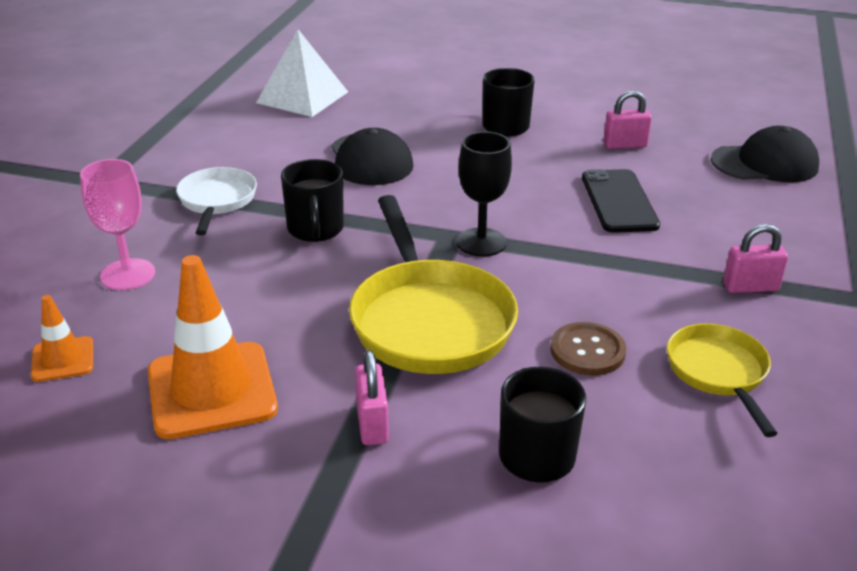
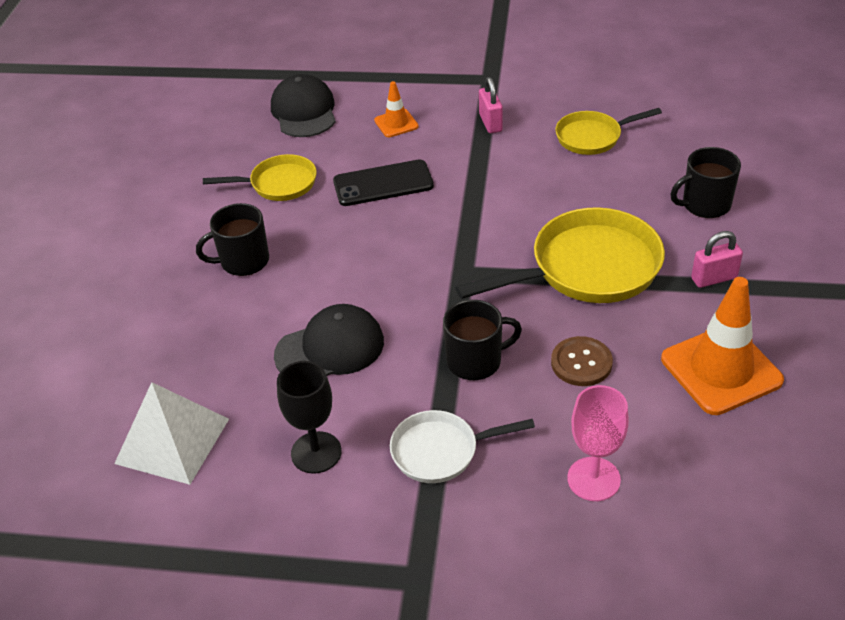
camera: 95 degrees left, 10 degrees up
orange traffic cone [31,295,93,382] -> orange traffic cone moved to [374,81,419,137]
black goblet [456,132,512,257] -> black goblet moved to [277,361,342,474]
brown button [550,322,626,375] -> brown button moved to [551,336,613,386]
pink padlock [603,90,652,149] -> yellow pan [203,154,317,201]

